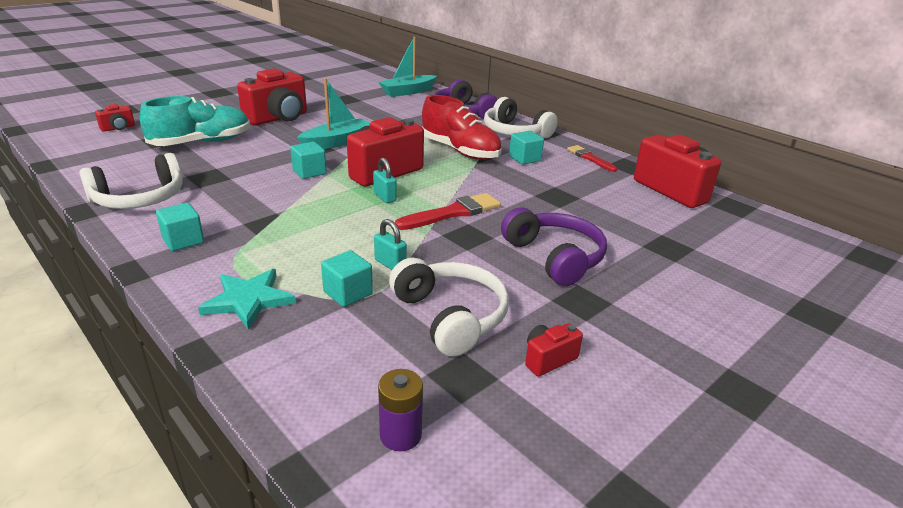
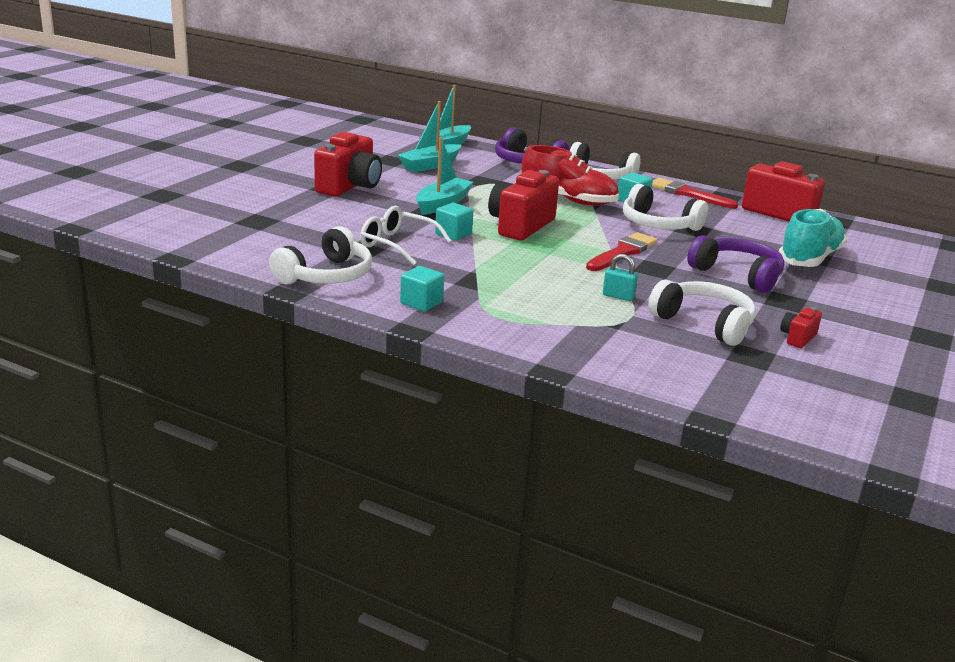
camera: 20 degrees left, 5 degrees down
red camera [95,104,135,132] -> none
turquoise shoe [140,96,250,146] -> turquoise shoe moved to [779,209,847,267]
turquoise star [198,269,296,330] -> none
turquoise cube [321,250,373,307] -> none
turquoise padlock [373,158,397,203] -> none
purple battery [378,369,423,451] -> none
red brush [567,145,617,172] -> red brush [652,178,738,209], size x1.50
none -> white glasses [360,206,451,265]
none -> turquoise boat [397,101,461,172]
none -> white headphones [623,184,708,231]

